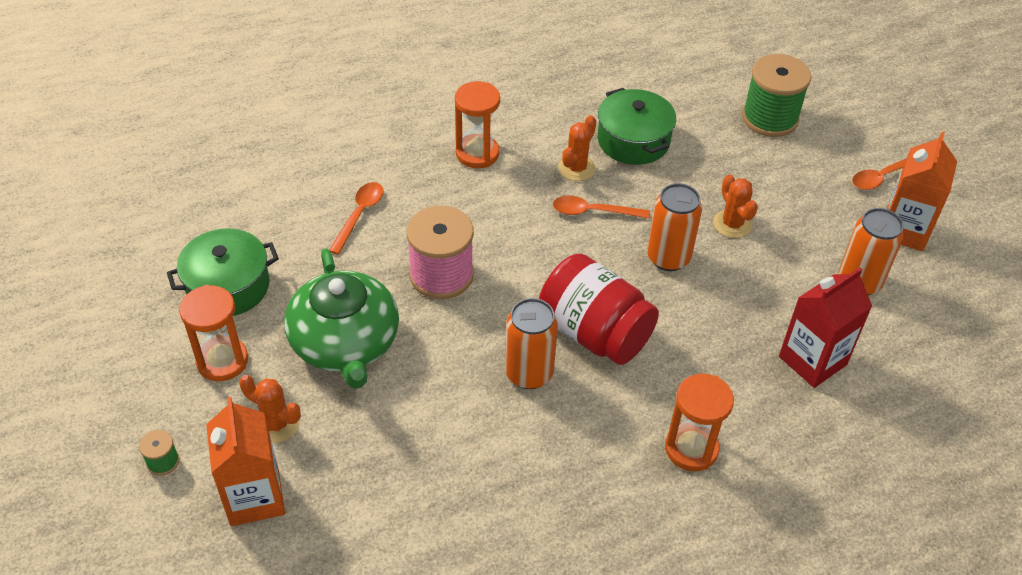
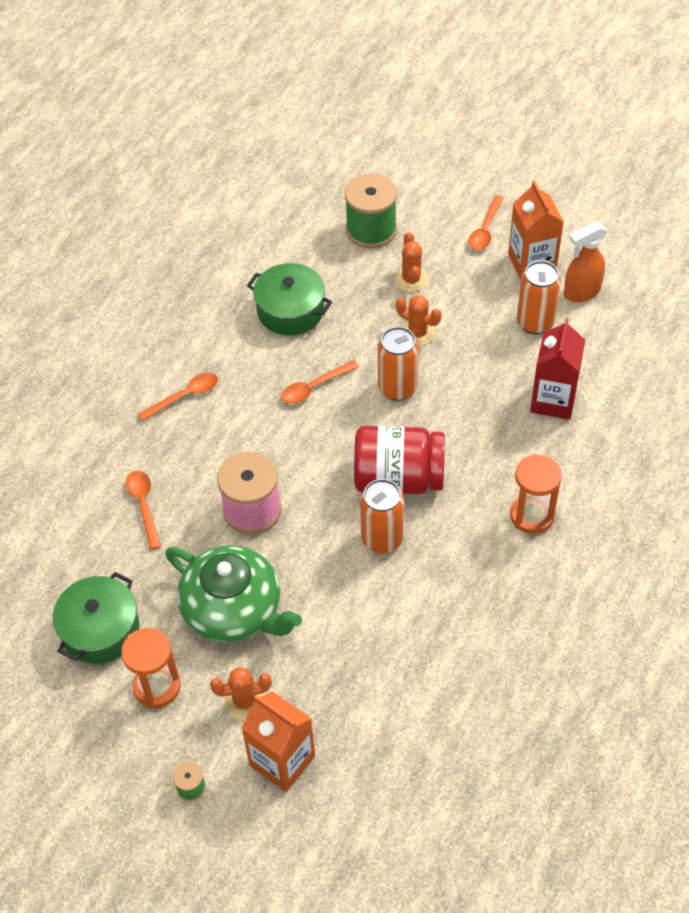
camera: 35 degrees left, 5 degrees up
orange hourglass [455,81,500,168] -> orange spoon [138,373,218,421]
orange cactus [558,115,596,181] -> orange cactus moved to [395,232,428,292]
none -> orange spray bottle [564,222,607,302]

